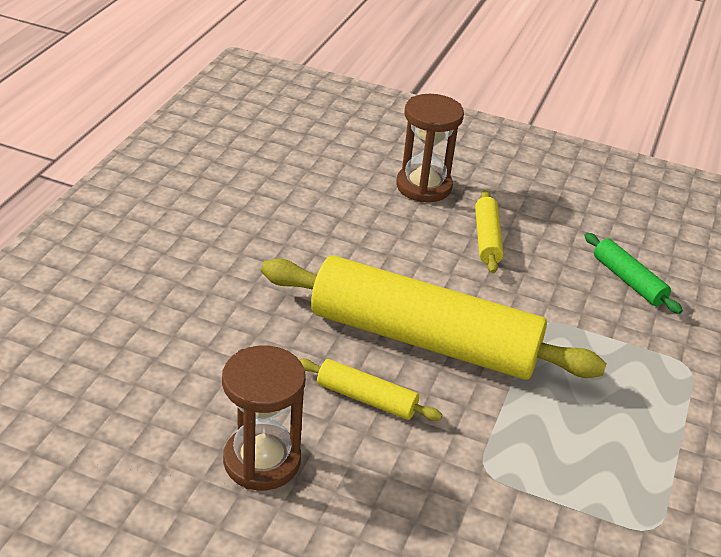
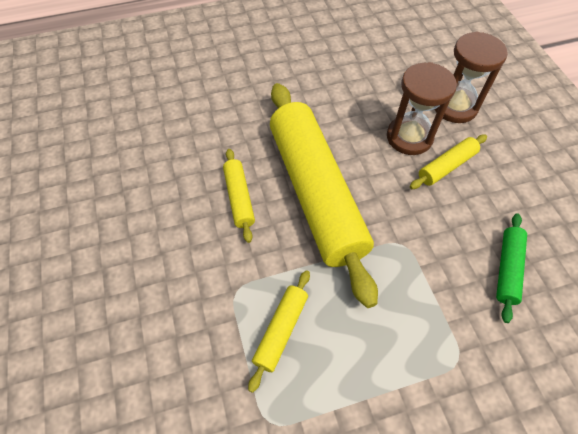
camera: 55 degrees right, 20 degrees up
brown hourglass [222,345,305,490] -> brown hourglass moved to [387,62,457,155]
none -> yellow rolling pin [248,270,310,393]

